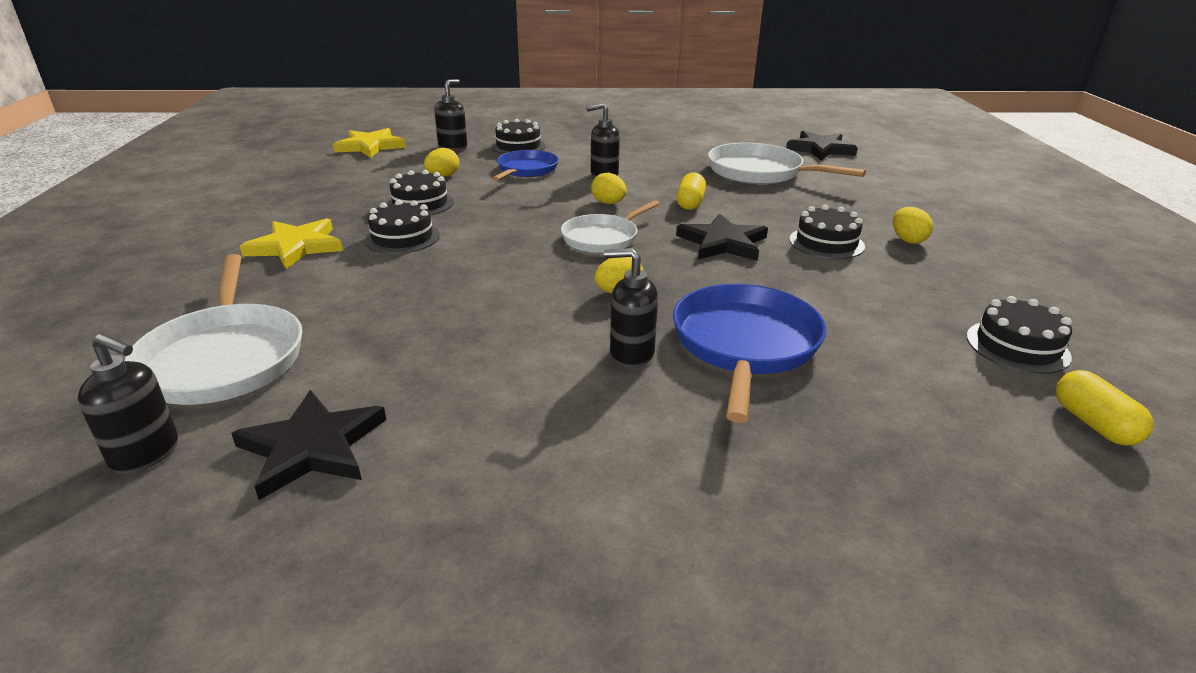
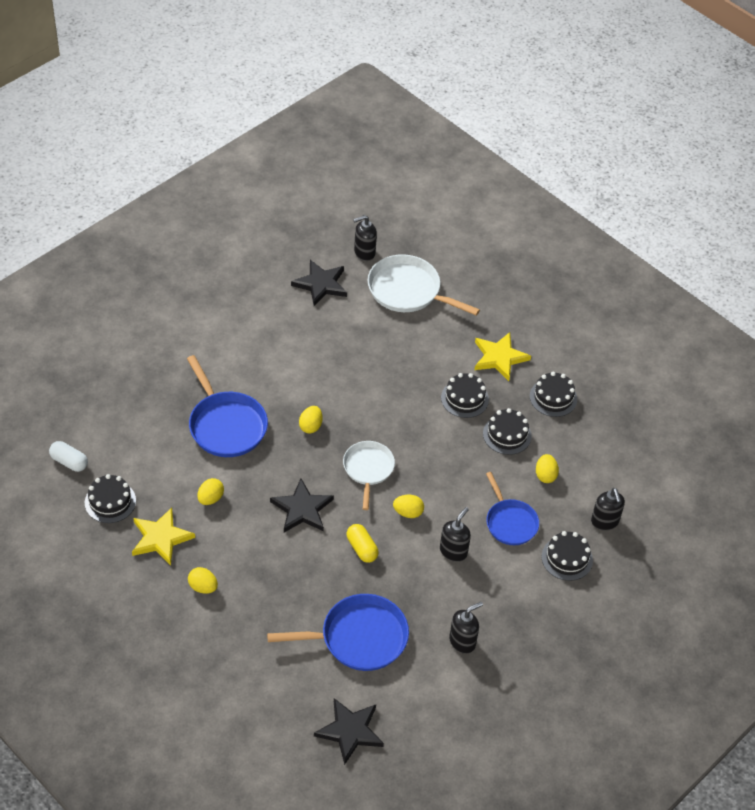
camera: 135 degrees right, 20 degrees up
yellow star [333,128,406,158] -> yellow star moved to [132,508,195,566]
black soap dispenser [604,248,658,368] -> black soap dispenser moved to [449,602,483,654]
white pan [708,142,866,184] -> blue pan [267,594,409,671]
black cake [789,205,865,259] -> black cake moved to [530,372,577,417]
yellow capsule [1056,370,1153,446] -> white capsule [49,441,88,472]
none -> yellow egg [197,478,224,505]

